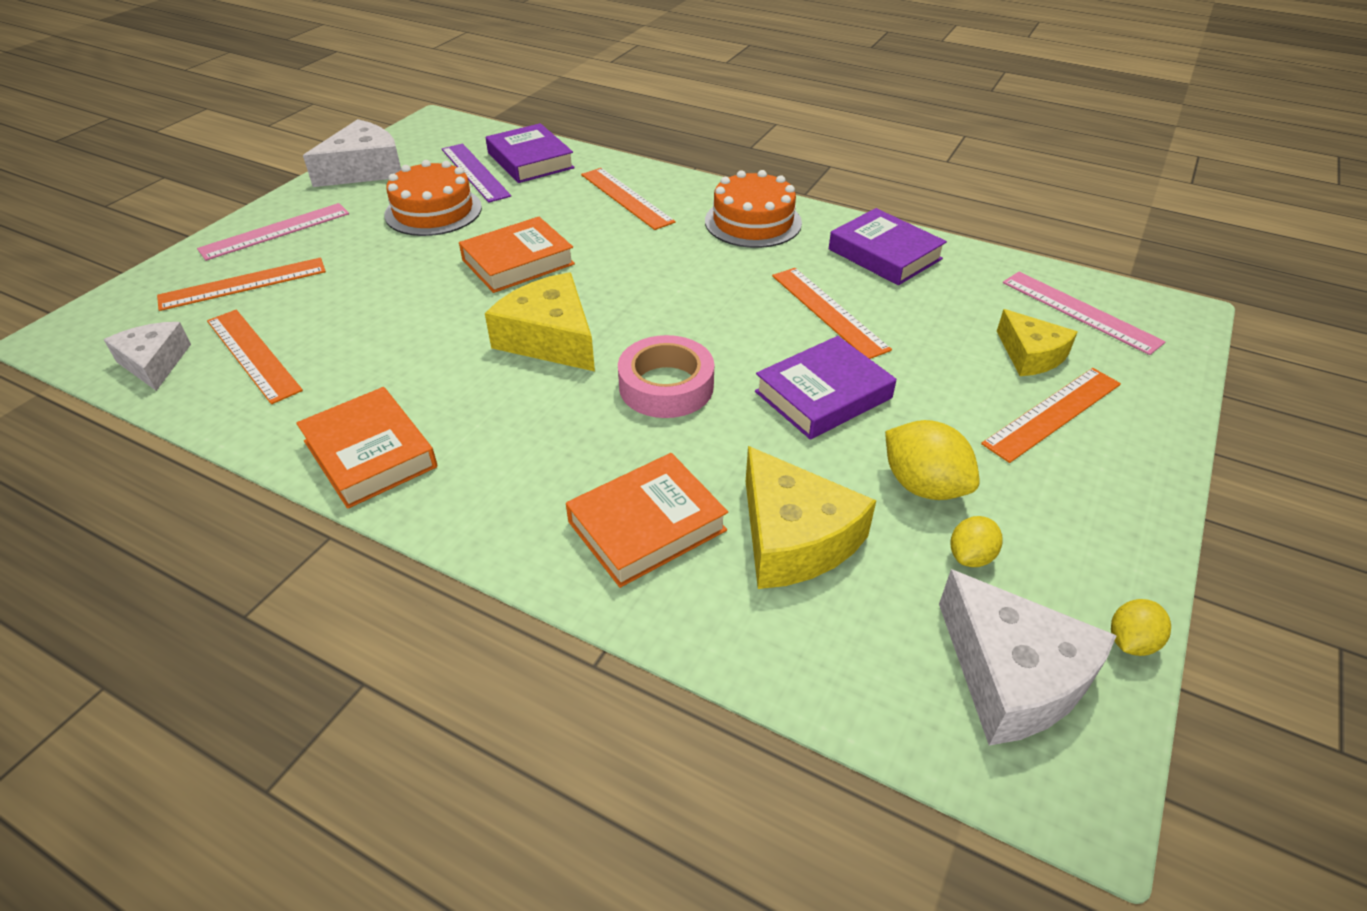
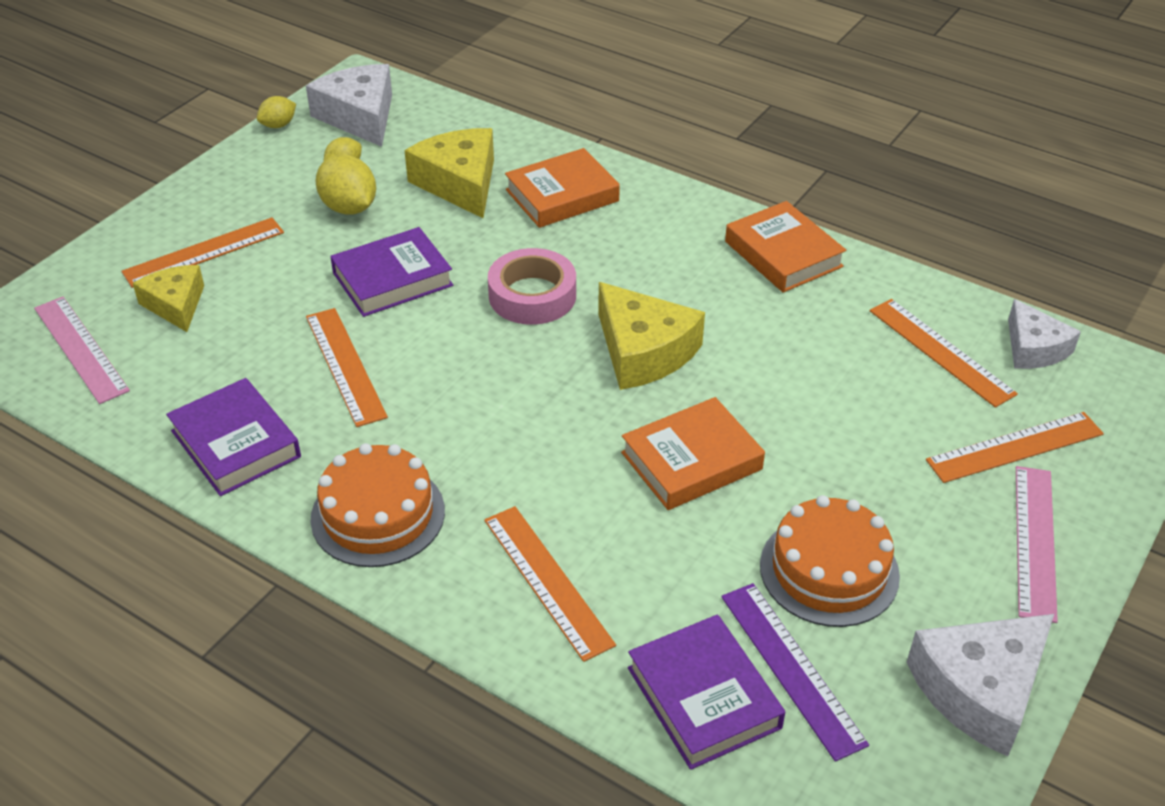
camera: 175 degrees left, 0 degrees up
pink ruler [197,203,349,261] -> pink ruler turned 45 degrees counterclockwise [1016,466,1058,623]

